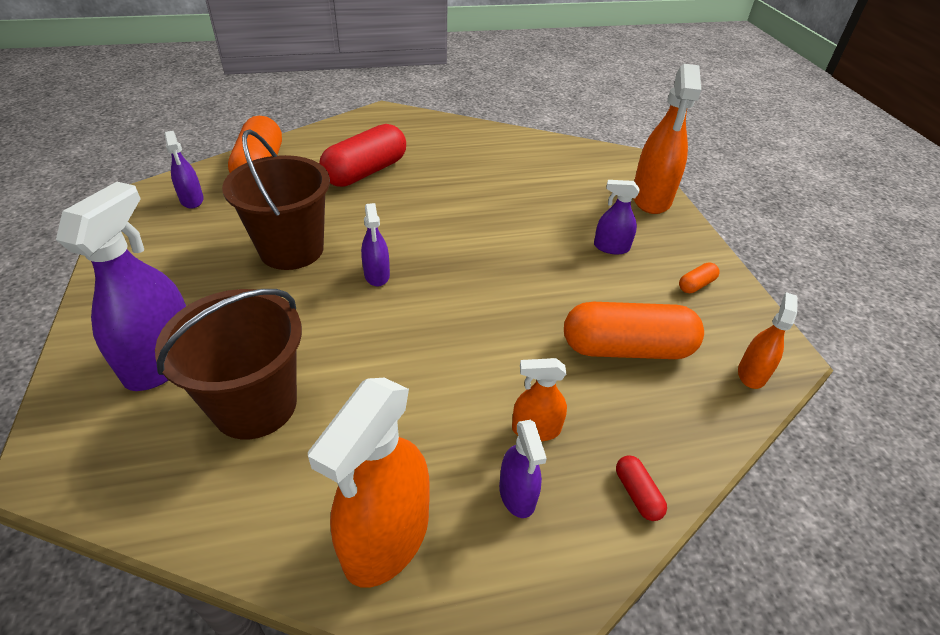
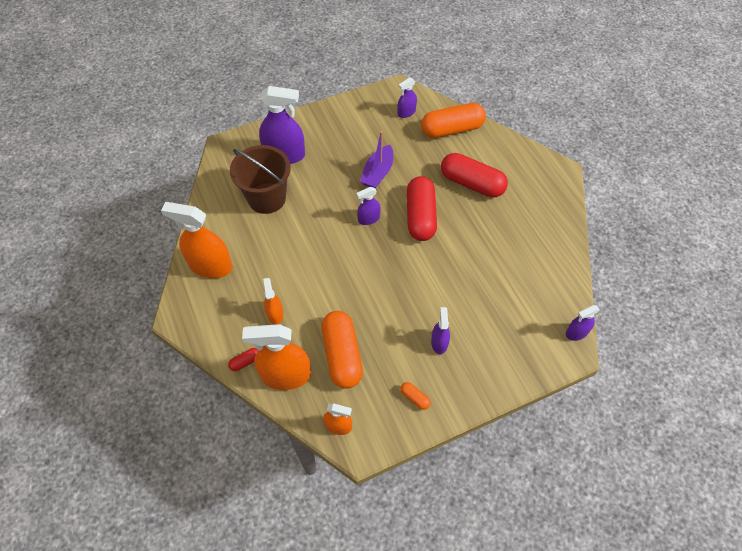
camera: 80 degrees right, 15 degrees up
brown bucket [222,129,330,270] -> purple boat [360,131,393,188]
purple spray bottle [499,420,547,518] -> purple spray bottle moved to [566,305,600,341]
orange spray bottle [633,64,701,214] -> orange spray bottle moved to [242,324,311,390]
none -> red capsule [407,176,437,241]

